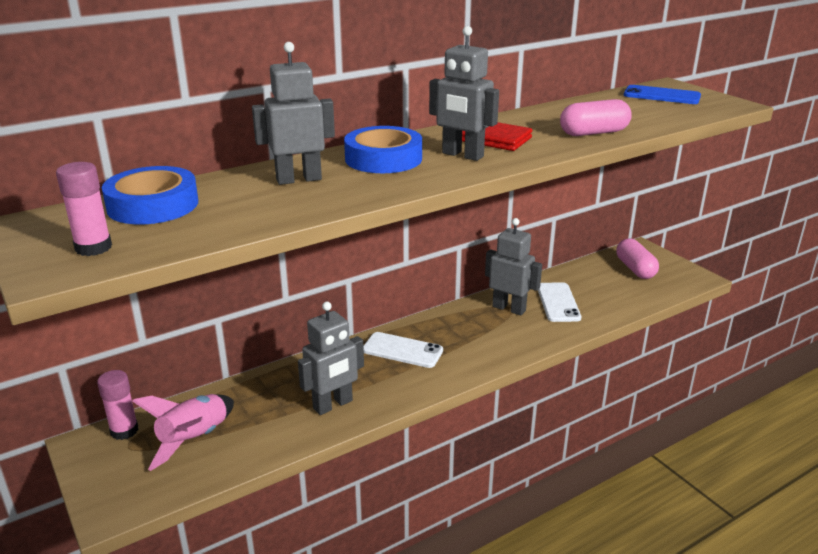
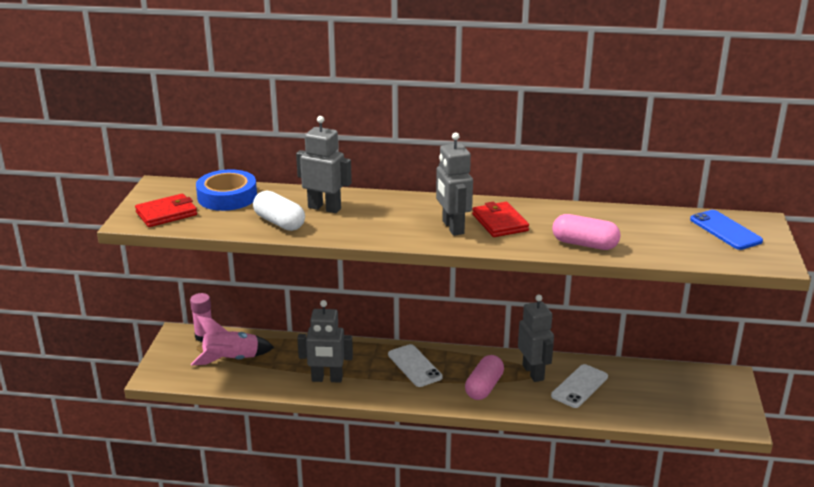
camera: 40 degrees right, 0 degrees up
pink glue stick [56,162,112,256] -> red wallet [135,194,197,227]
blue tape [344,126,422,173] -> none
pink capsule [616,239,659,279] -> pink capsule moved to [465,355,504,400]
none -> white capsule [253,190,305,231]

